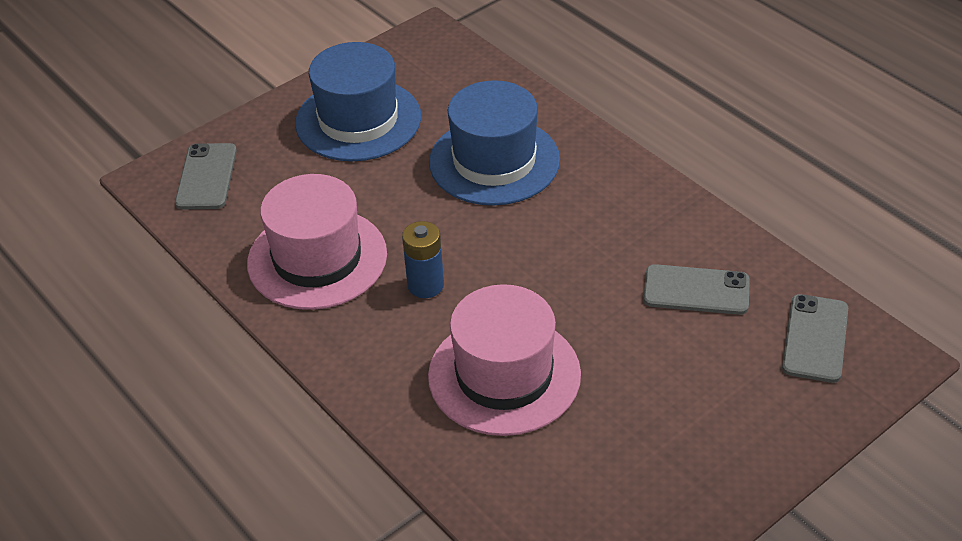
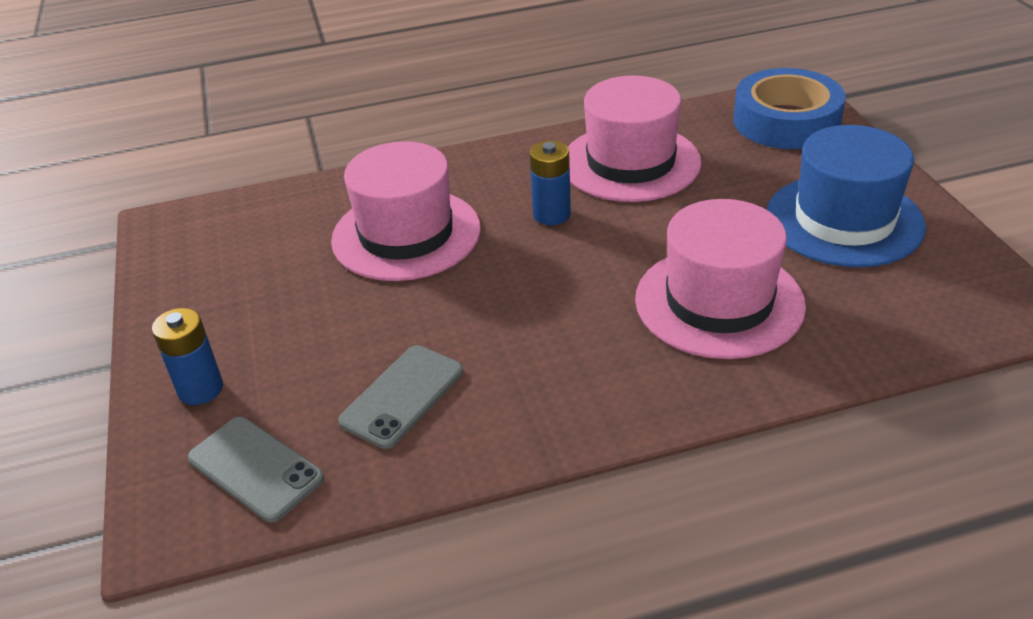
camera: 115 degrees right, 5 degrees down
grey phone [175,143,237,209] -> blue tape [733,68,846,149]
blue hat [429,80,560,206] -> pink hat [635,199,806,359]
none -> blue battery [152,308,223,405]

